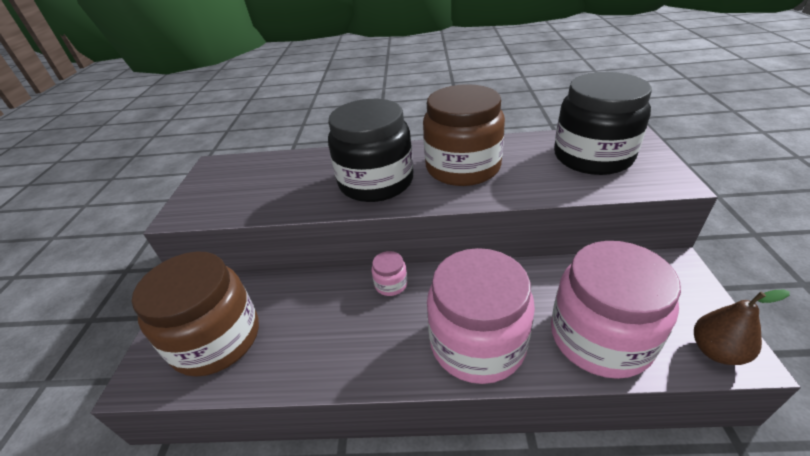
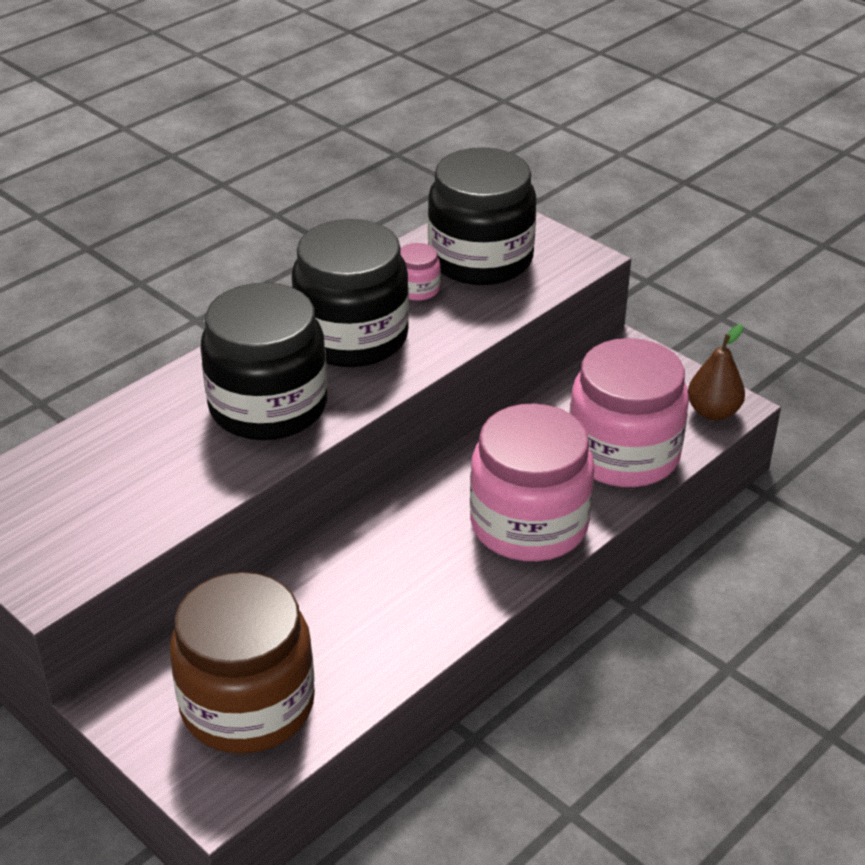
camera: 50 degrees left, 0 degrees up
pink jar [372,251,408,296] -> pink jar moved to [401,243,441,301]
brown jar [423,84,505,186] -> black jar [291,219,409,367]

